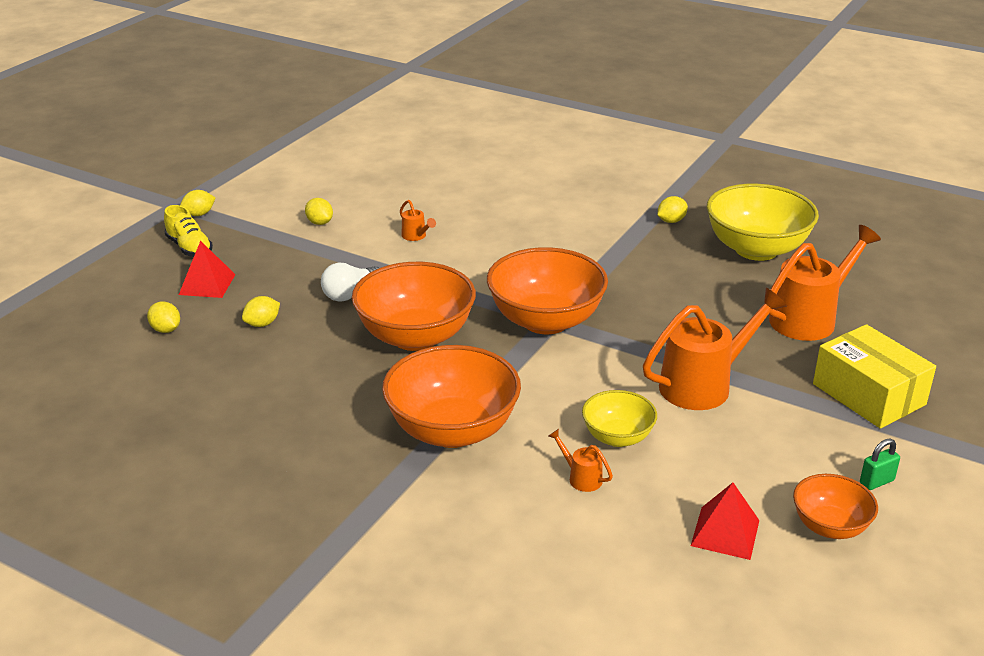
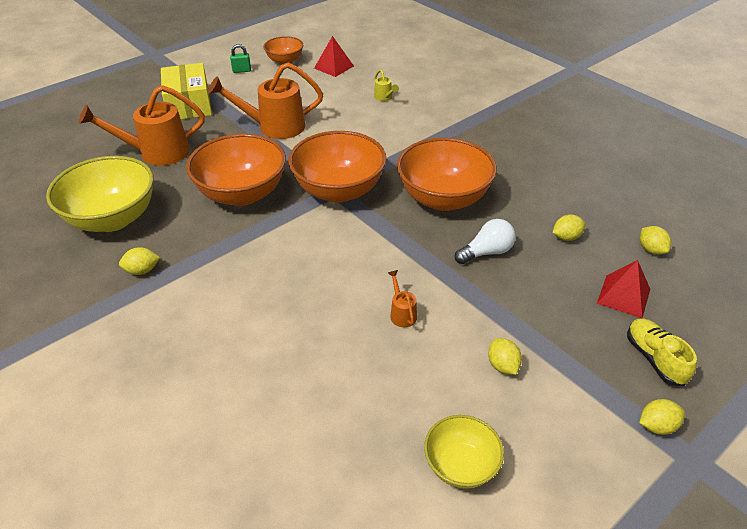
camera: 160 degrees left, 10 degrees up
orange bowl [382,345,521,448] -> orange bowl moved to [186,134,286,206]
orange watering can [549,429,613,492] -> yellow watering can [374,69,399,101]
yellow bowl [582,390,657,447] -> yellow bowl moved to [424,415,504,489]

